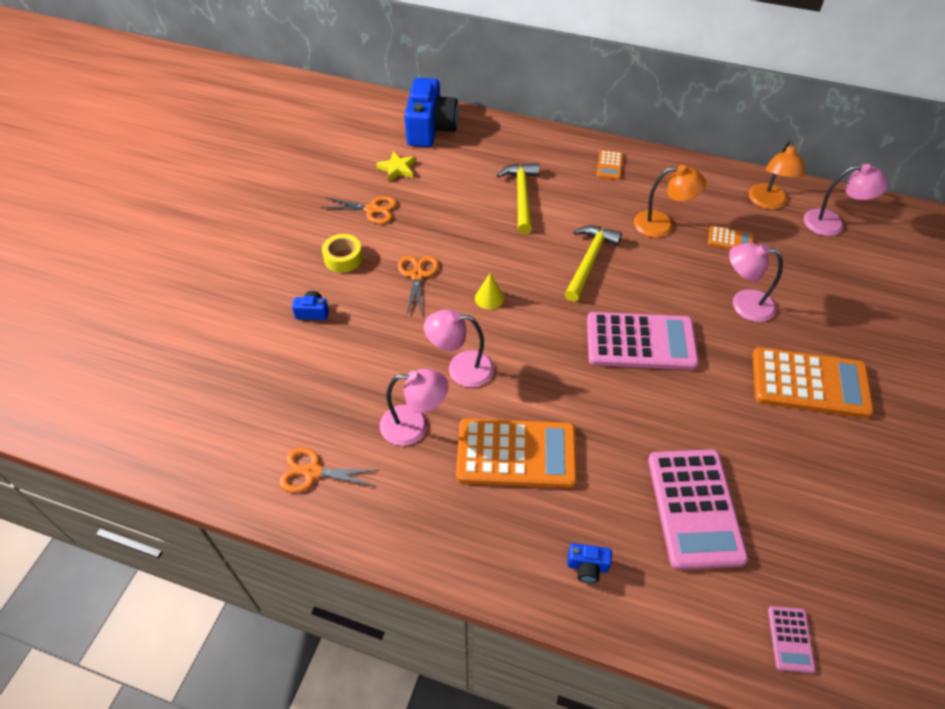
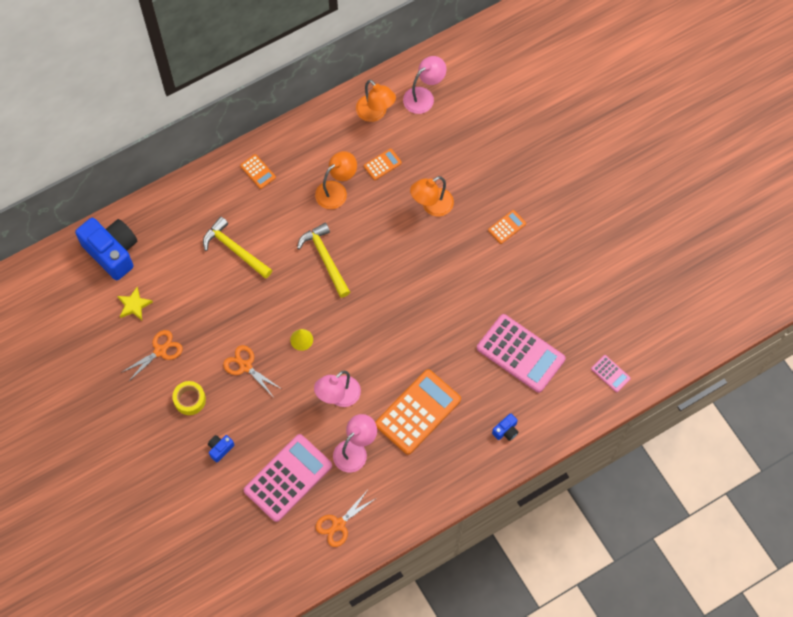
camera: 50 degrees left, 15 degrees up
pink calculator [587,312,699,370] -> pink calculator moved to [244,434,332,522]
pink lamp [729,243,783,322] -> orange lamp [410,176,454,217]
orange calculator [753,347,874,418] -> orange calculator [488,210,526,244], size x0.45

